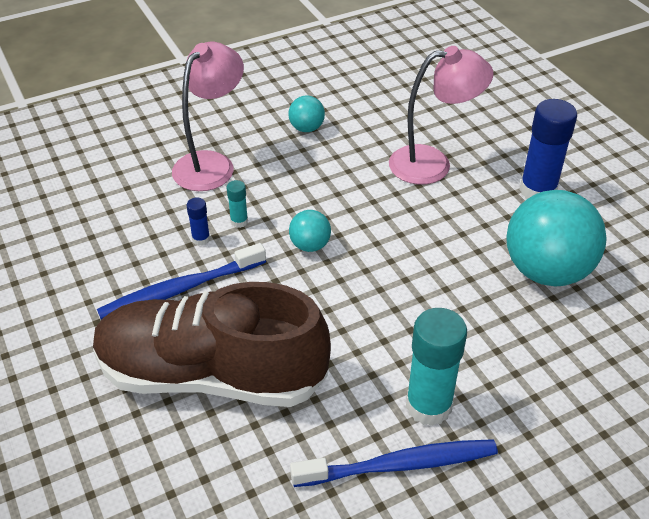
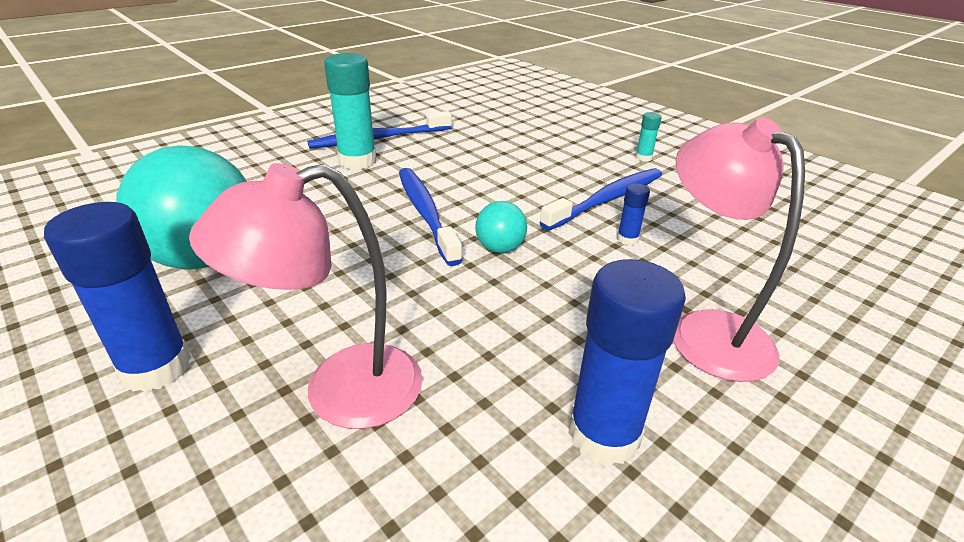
camera: 165 degrees right, 10 degrees down
brown shoe [93,282,331,407] -> none
pink lamp [172,42,244,191] -> pink lamp turned 135 degrees clockwise [673,117,805,382]
turquoise glue stick [227,180,248,228] -> turquoise glue stick moved to [635,112,661,162]
turquoise ball [288,95,325,132] -> blue glue stick [568,259,686,466]
none -> blue toothbrush [399,168,463,266]

